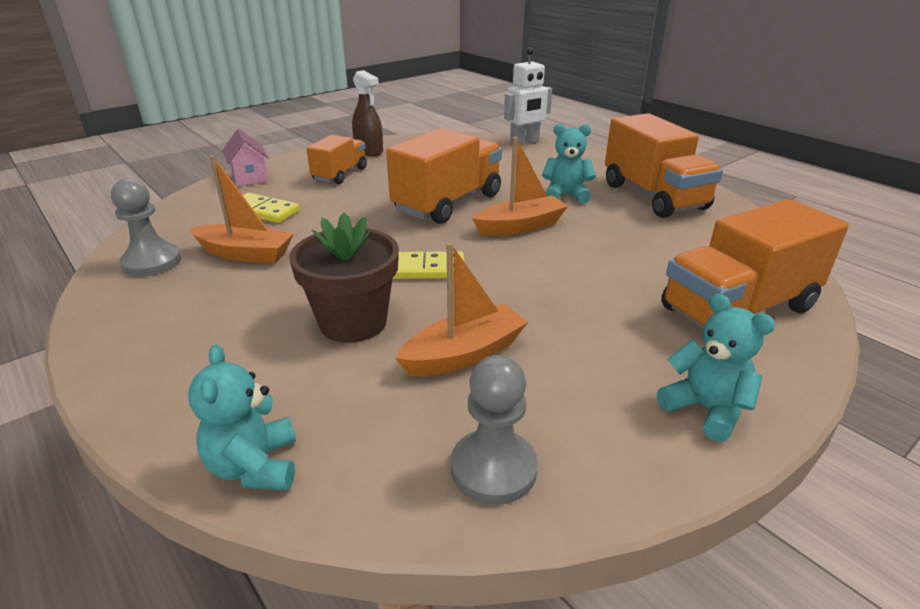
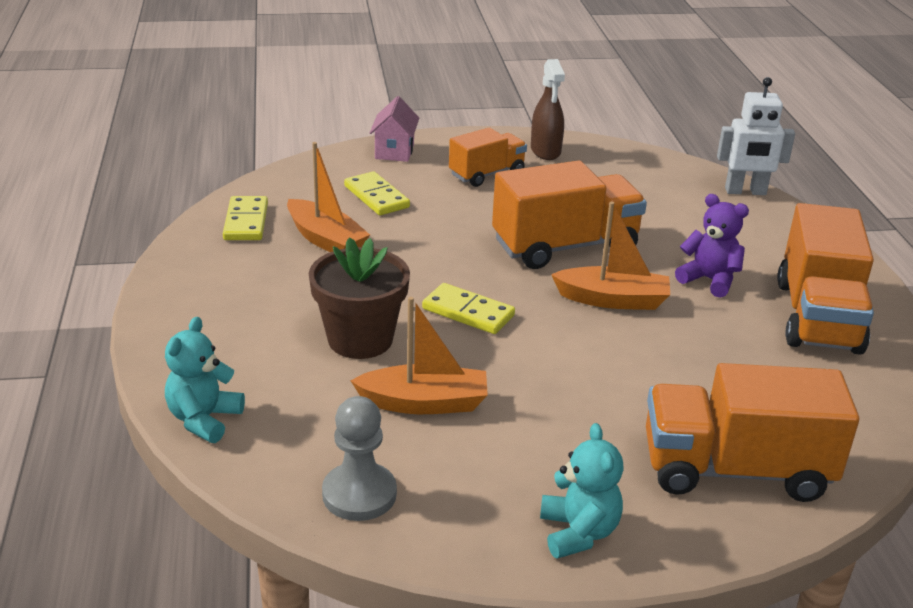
camera: 30 degrees right, 0 degrees up
grey pawn [111,178,181,277] -> yellow domino [223,196,268,240]
turquoise teddy bear [542,124,596,204] -> purple teddy bear [675,194,749,298]

